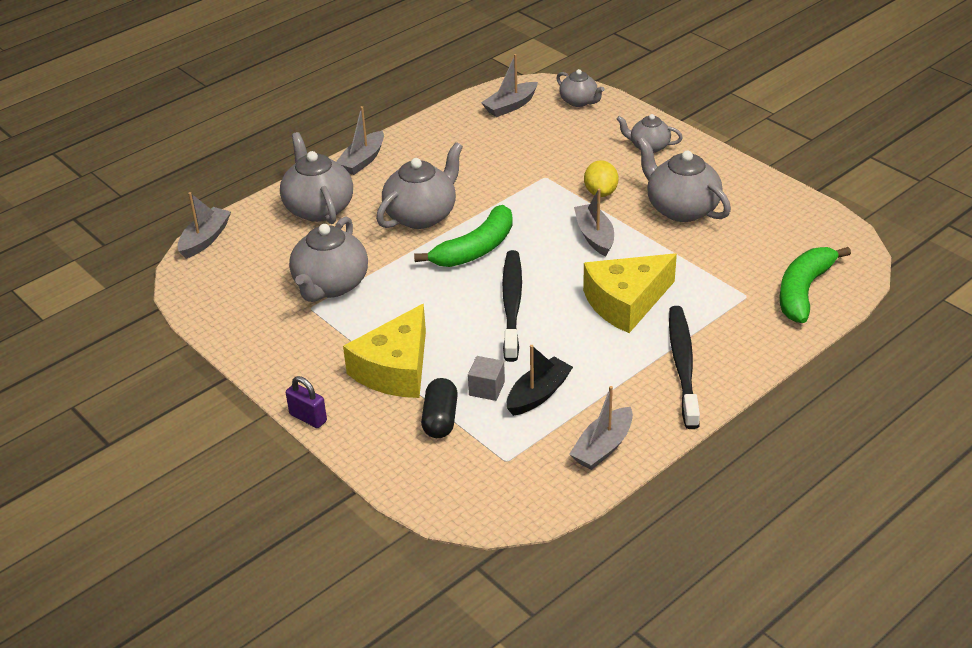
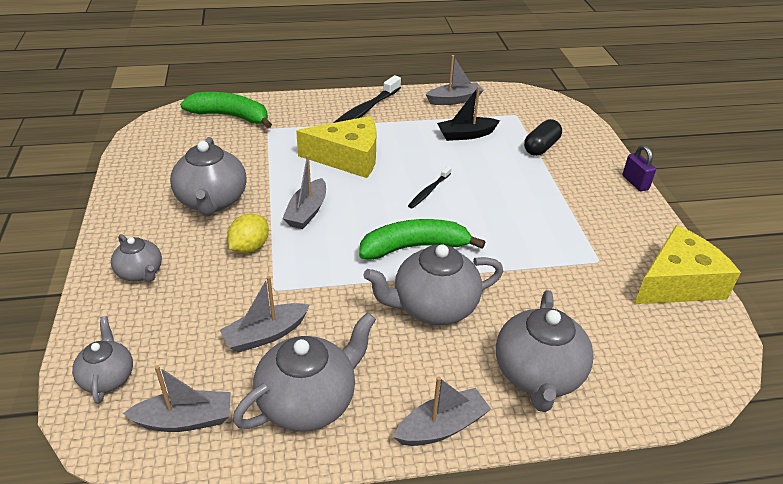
camera: 150 degrees left, 0 degrees up
grey boat [177,192,231,259] -> grey boat moved to [220,276,310,353]
grey teapot [289,216,368,302] -> grey teapot moved to [233,312,376,432]
yellow cheese [343,304,426,398] -> yellow cheese moved to [634,225,741,304]
grey cube [468,356,505,401] -> none
black toothbrush [502,250,522,362] -> black toothbrush [408,166,452,208], size x0.51
green banana [780,247,851,323] -> green banana turned 135 degrees counterclockwise [180,92,272,128]

